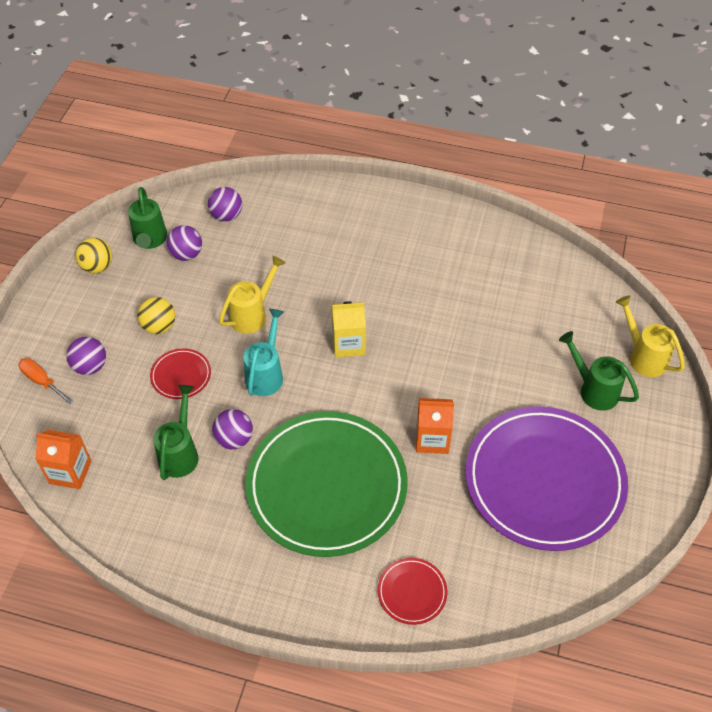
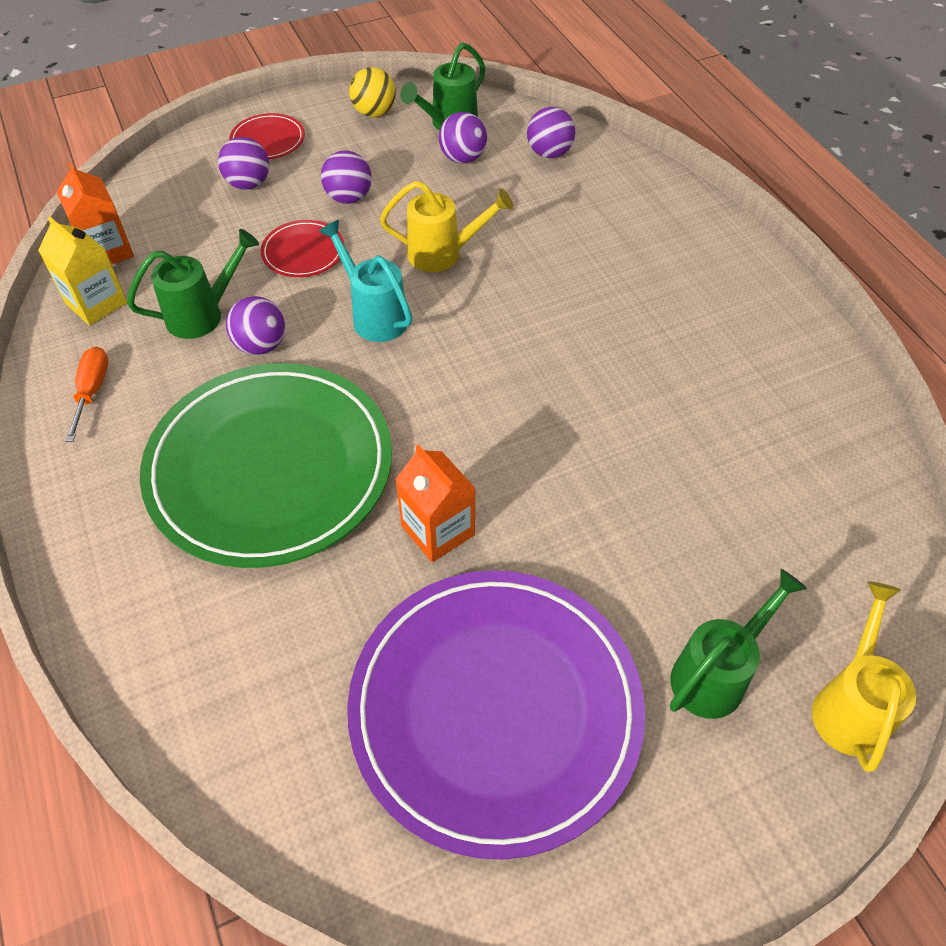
camera: 50 degrees right, 0 degrees up
orange screwdriver [18,358,73,404] -> orange screwdriver moved to [65,346,108,442]
yellow ball [137,297,175,334] -> purple ball [321,151,372,204]
turquoise watering can [244,309,284,396] -> turquoise watering can turned 105 degrees counterclockwise [319,220,412,342]
yellow carton [331,301,366,358] -> yellow carton moved to [38,216,127,325]
red plate [378,558,447,625] -> red plate moved to [229,113,305,159]
green watering can [559,331,639,411] -> green watering can turned 45 degrees clockwise [670,569,807,719]

